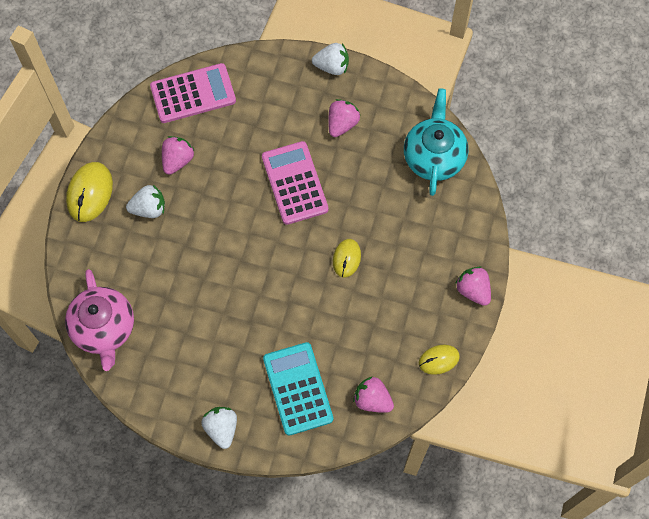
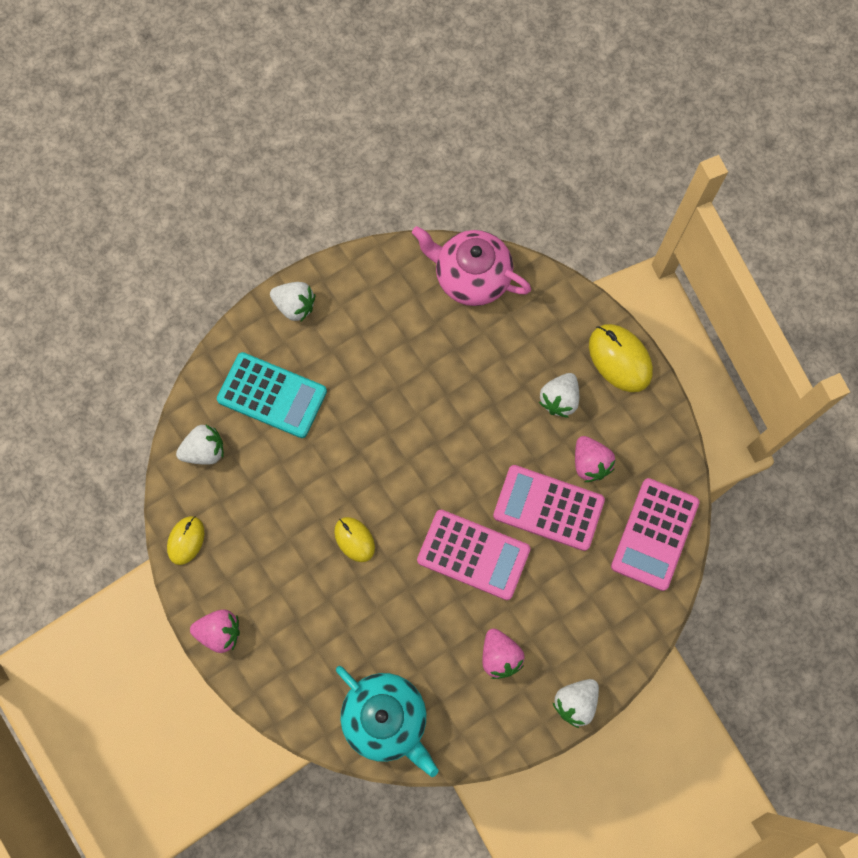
camera: 130 degrees right, 5 degrees up
pink strawberry [353,376,394,413] -> white strawberry [176,424,224,465]
none -> pink calculator [493,465,605,551]

